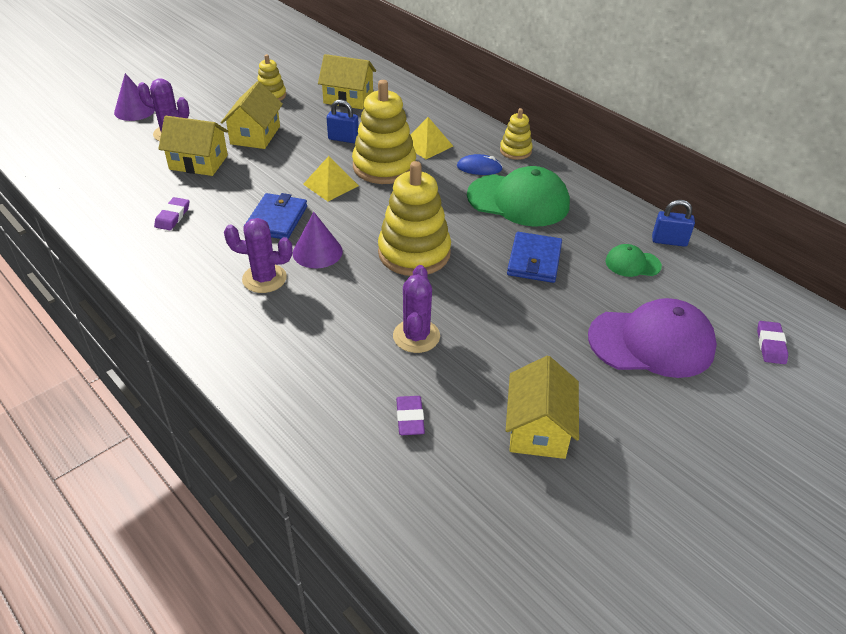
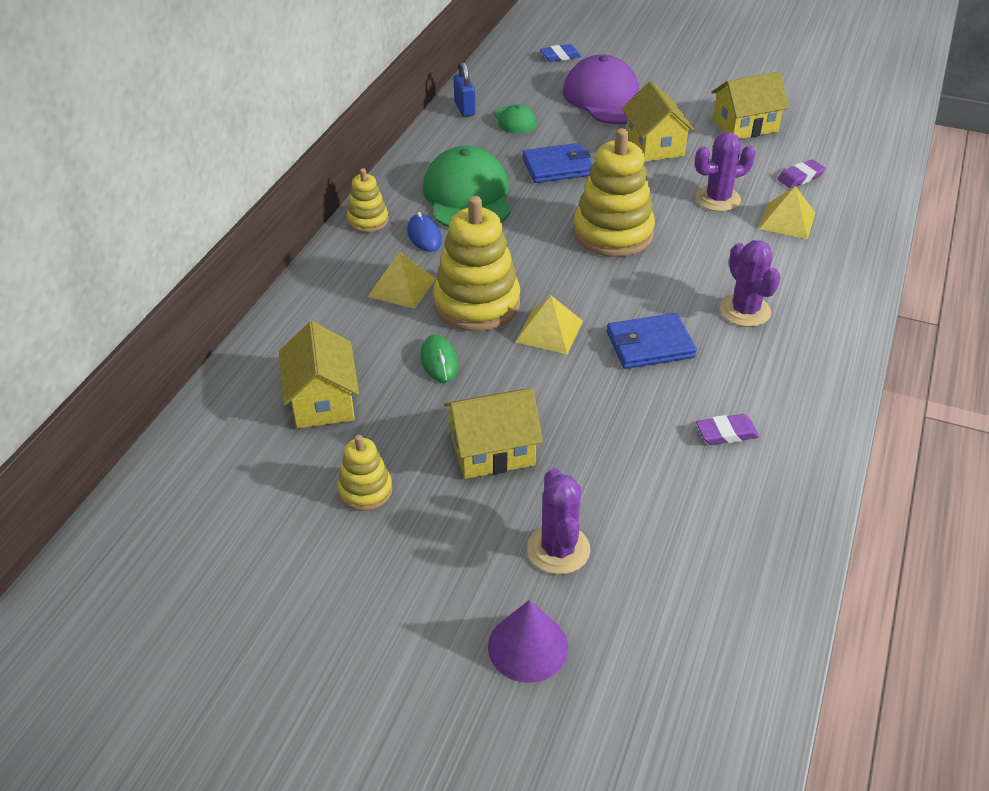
camera: 115 degrees left, 0 degrees up
yellow house [158,116,228,176] -> yellow house moved to [622,81,695,162]
purple cone [293,212,343,268] -> none
blue padlock [327,99,359,143] -> green mouse [421,335,458,382]
purple eraser [757,321,788,364] -> blue eraser [540,44,581,62]
none -> yellow pyramid [759,186,815,239]

